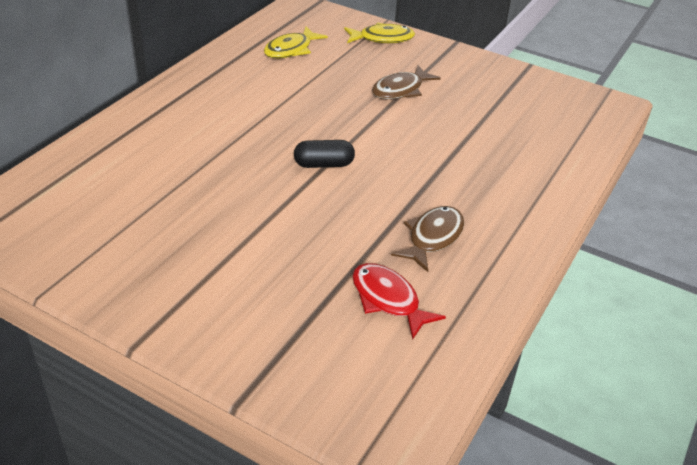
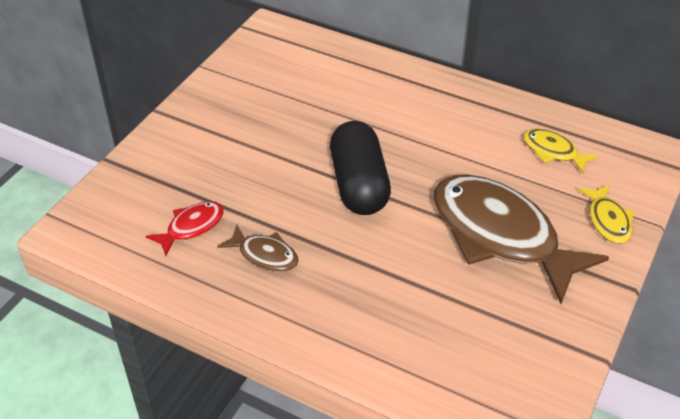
camera: 90 degrees right, 5 degrees up
black capsule [294,140,355,168] -> black capsule [330,121,391,215], size x2.10
brown fish [372,65,441,99] -> brown fish [434,174,609,304], size x2.23

